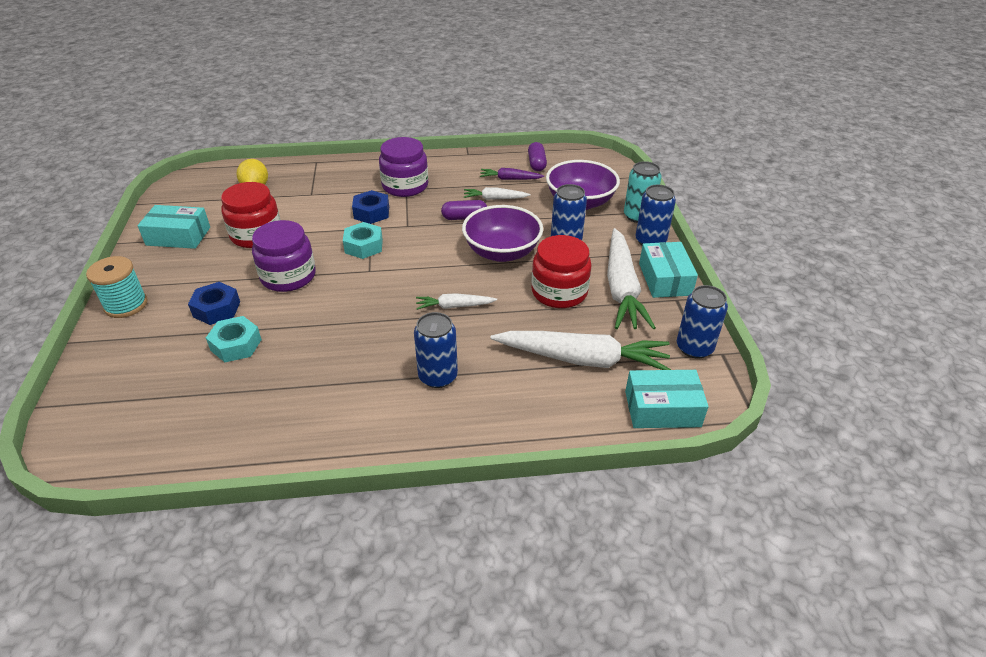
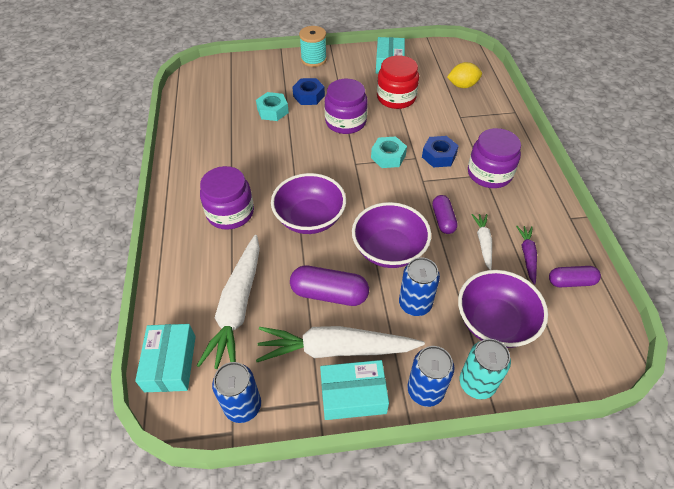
camera: 90 degrees right, 10 degrees up
blue can [414,312,458,388] -> purple jar [200,166,254,230]
white carrot [416,293,497,310] -> purple bowl [271,173,346,234]
red jar [531,235,592,308] -> purple capsule [290,266,369,306]

